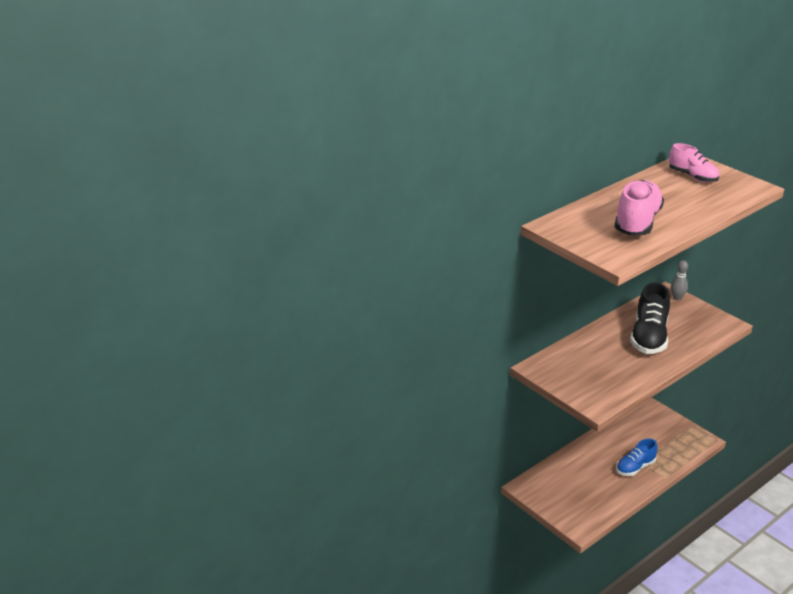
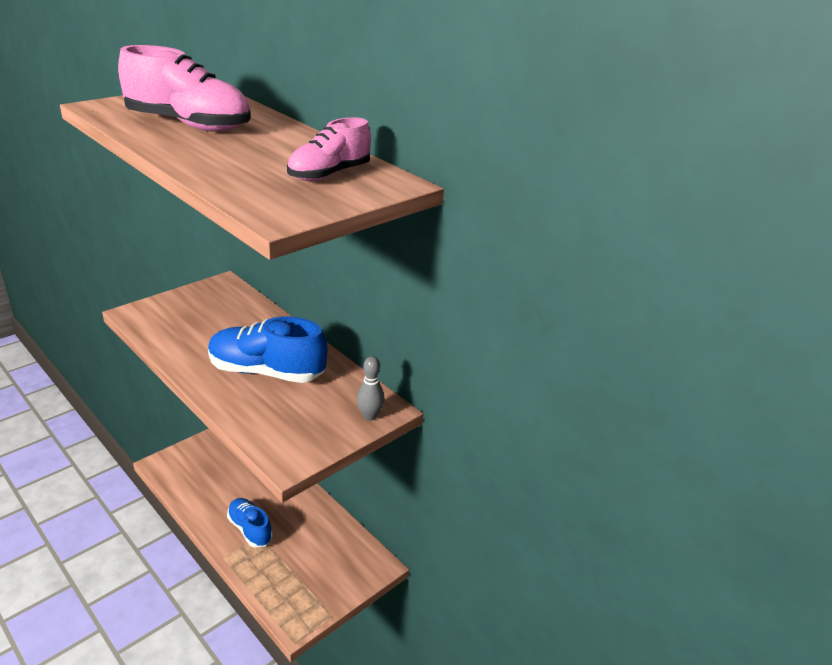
camera: 85 degrees right, 0 degrees up
black shoe [630,282,670,354] -> blue shoe [208,316,328,383]

